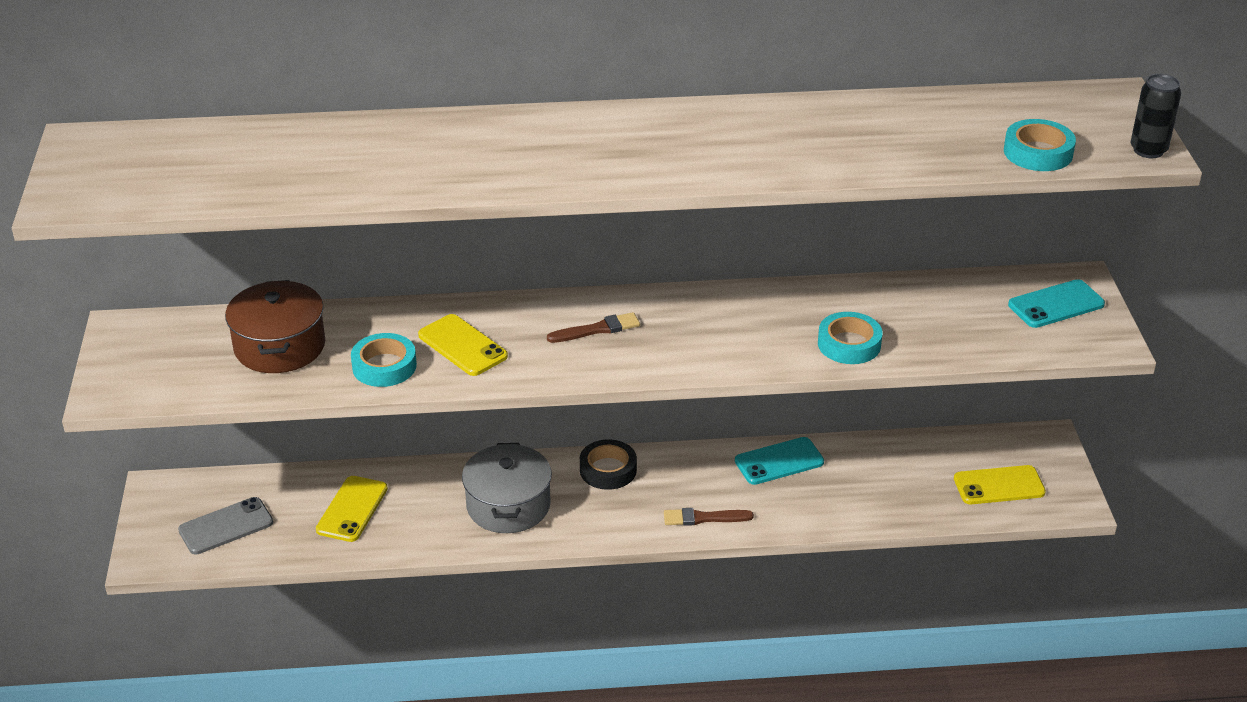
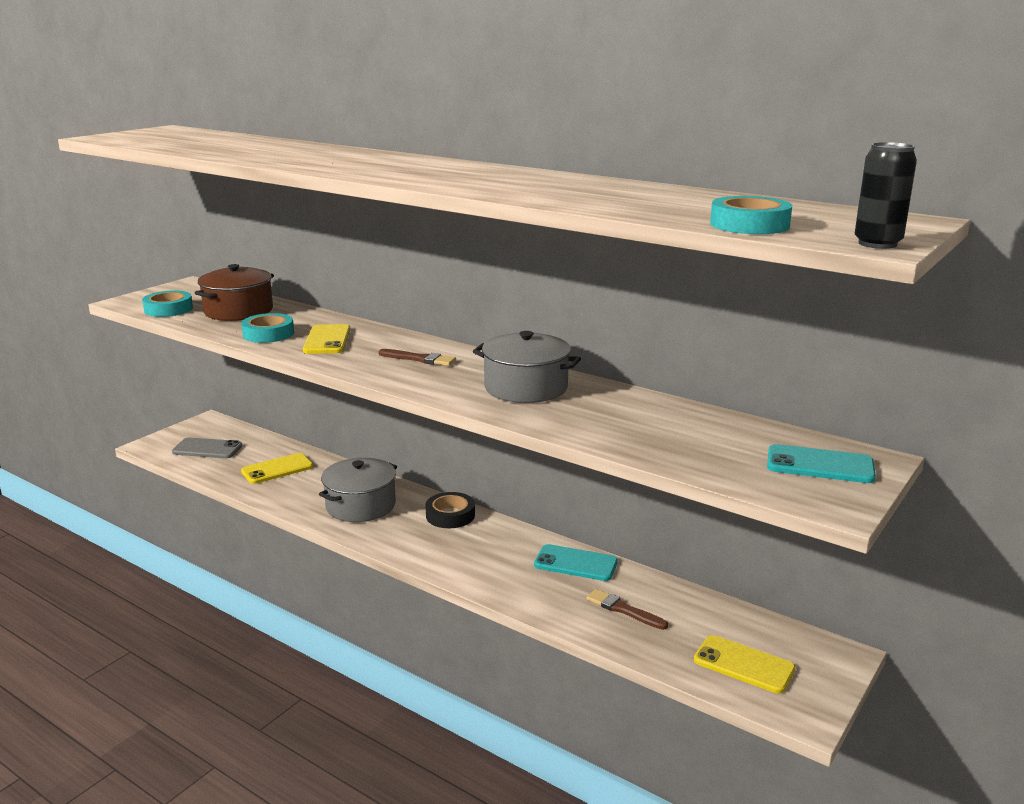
camera: 40 degrees right, 15 degrees down
brown brush [664,508,754,526] -> brown brush moved to [586,589,668,630]
turquoise tape [818,312,882,364] -> turquoise tape moved to [142,290,193,317]
none -> grey pot [473,331,581,403]

